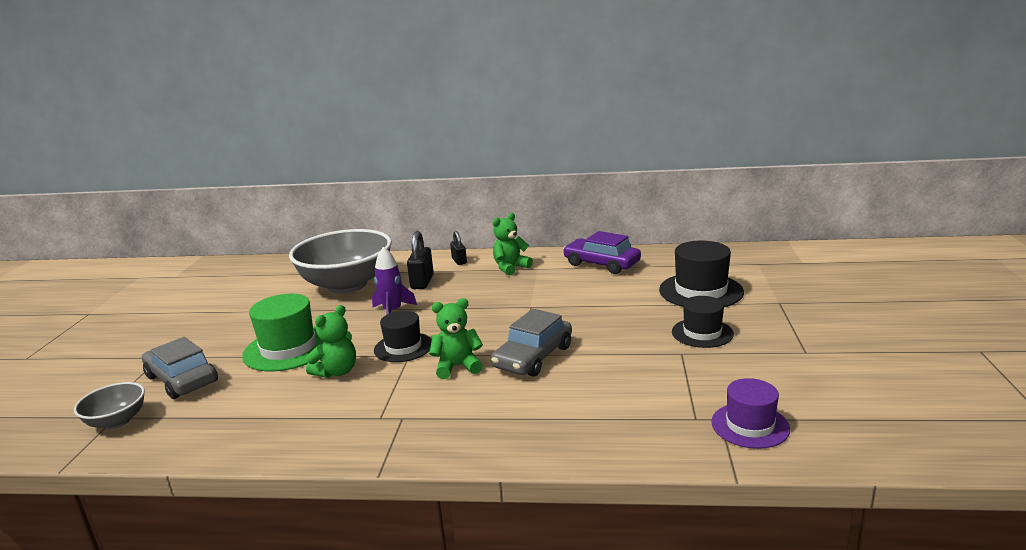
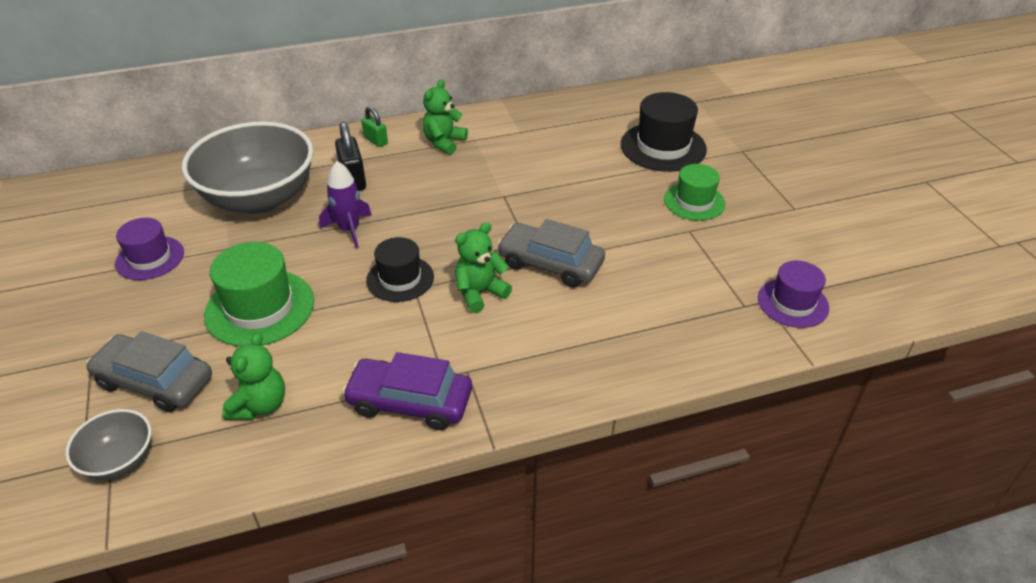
camera: 25 degrees left, 20 degrees up
green teddy bear [306,305,356,378] -> green teddy bear moved to [222,332,285,420]
black padlock [450,231,467,265] -> green padlock [361,106,388,147]
grey car [491,309,572,377] -> grey car turned 105 degrees clockwise [497,219,605,288]
purple car [563,231,641,274] -> purple car moved to [342,352,472,430]
black hat [672,296,734,348] -> green hat [664,164,725,221]
none -> purple hat [115,218,184,280]

